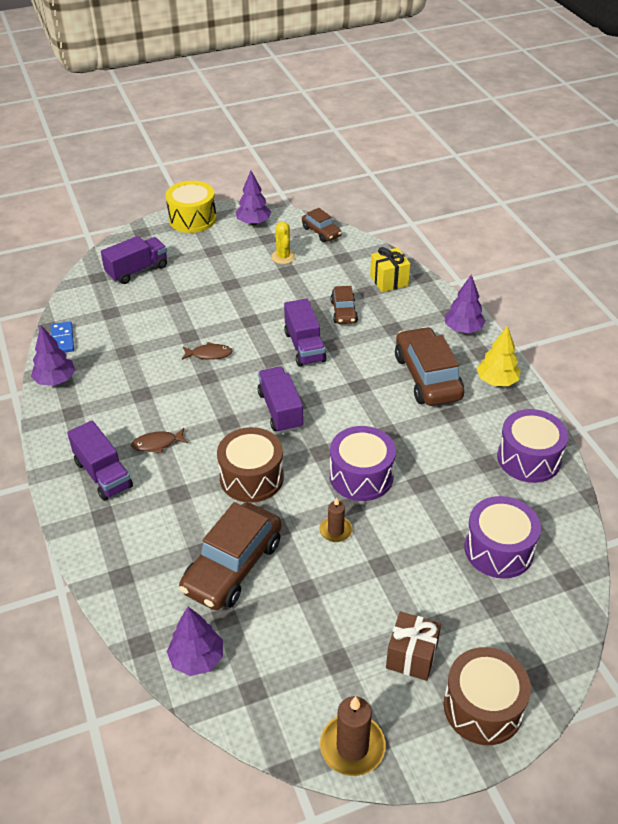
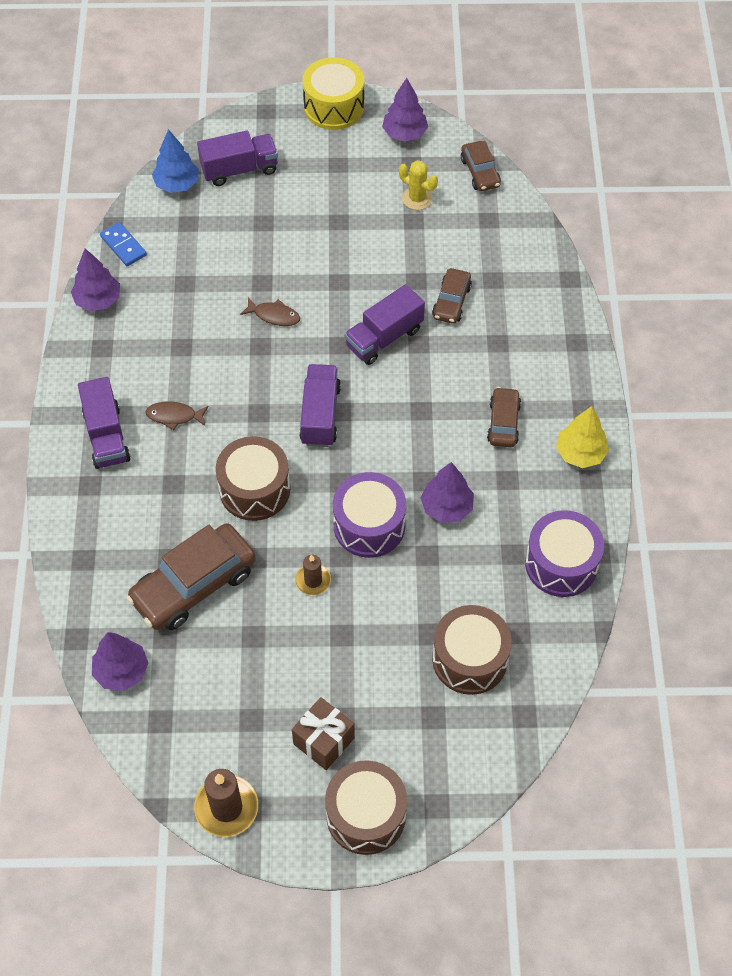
camera: 20 degrees right, 15 degrees up
blue domino [51,321,74,353] -> blue domino turned 45 degrees counterclockwise [100,222,147,266]
yellow cactus [271,222,296,264] -> yellow cactus turned 60 degrees counterclockwise [399,160,438,210]
purple truck [284,299,327,367] -> purple truck turned 45 degrees clockwise [344,284,425,365]
yellow gift [370,247,410,292] -> none
brown car [395,327,464,406] -> brown car [487,387,521,447], size x0.54
purple tree [445,274,486,333] -> purple tree moved to [420,462,474,523]
purple drum [464,496,541,579] -> brown drum [432,605,512,695]
none -> blue tree [152,129,199,193]

